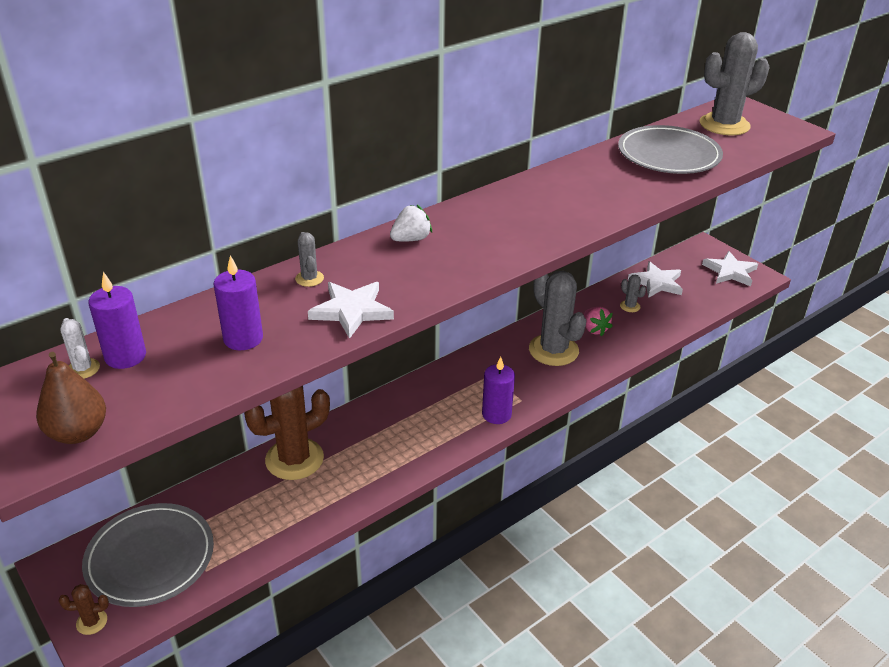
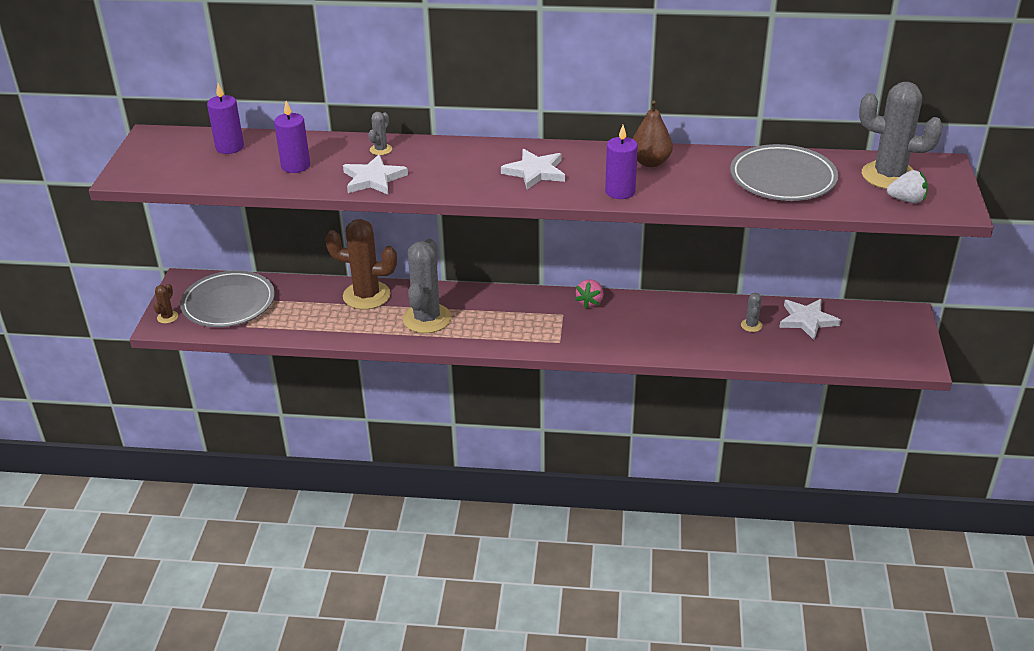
camera: 45 degrees right, 0 degrees up
brown pear [36,352,106,444] -> brown pear moved to [633,100,673,167]
brown cactus [59,584,109,635] -> brown cactus turned 75 degrees clockwise [153,284,178,324]
white cactus [60,318,100,379] -> none
white strawberry [390,205,432,242] -> white strawberry moved to [887,170,928,203]
purple candle [482,357,515,424] -> purple candle moved to [605,125,638,199]
grey cactus [529,271,586,366] -> grey cactus moved to [402,239,451,333]
pink strawberry [584,307,613,336] -> pink strawberry moved to [575,279,603,309]
white star [702,251,758,286] -> white star moved to [501,149,565,190]

